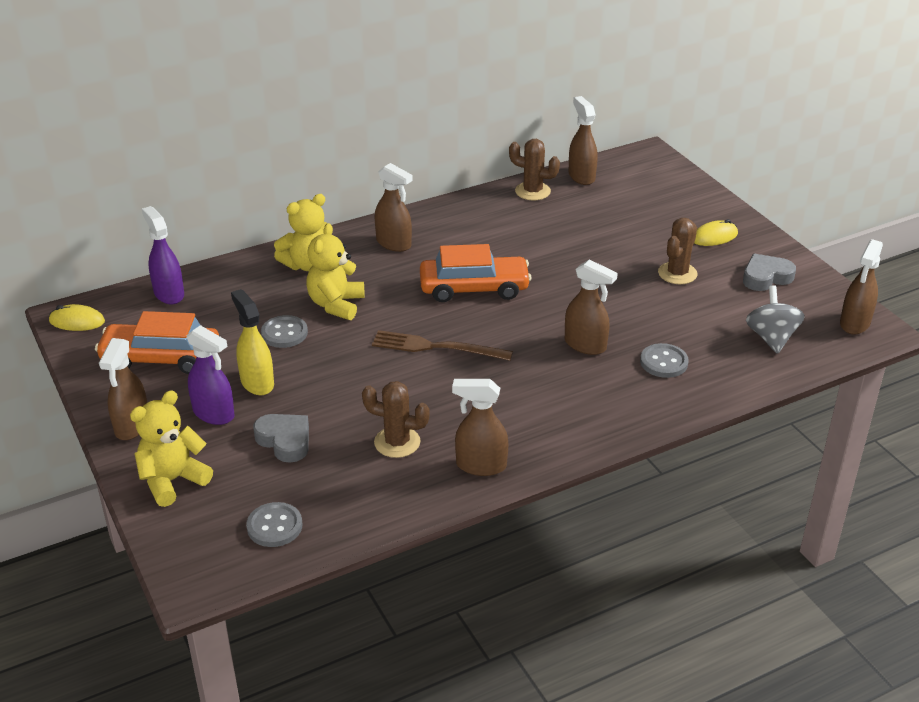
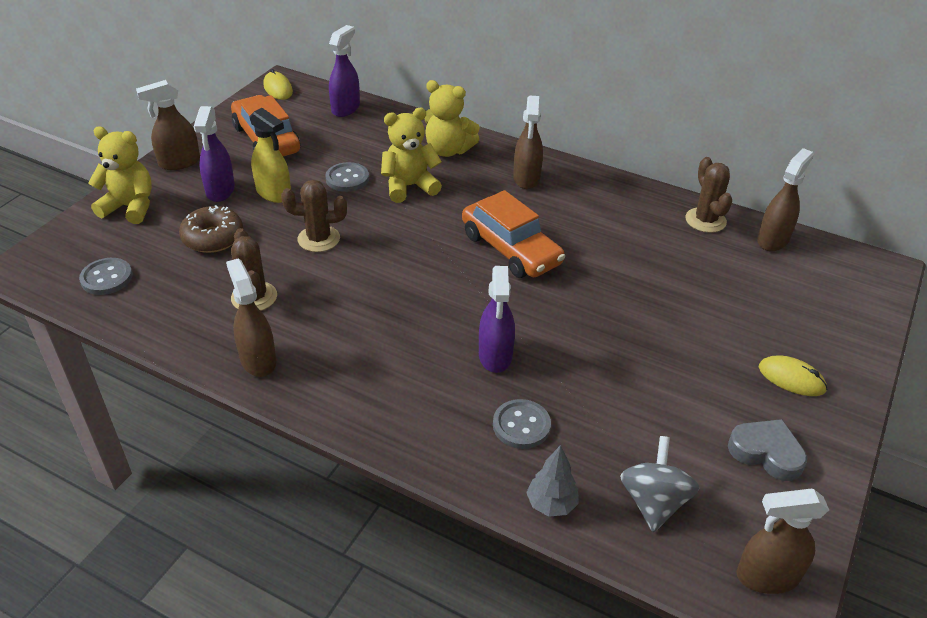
camera: 55 degrees right, 5 degrees up
yellow spray bottle [231,289,274,395] -> yellow spray bottle turned 105 degrees clockwise [249,108,291,203]
grey heart [253,414,309,463] -> brown donut [179,205,243,253]
brown fork [372,330,513,361] -> none
brown spray bottle [565,259,618,355] -> purple spray bottle [479,266,515,373]
brown cactus [658,218,697,284] -> brown cactus moved to [281,180,347,252]
grey spinning top [746,285,805,354] -> grey spinning top turned 45 degrees counterclockwise [620,436,699,532]
none -> grey tree [526,445,579,517]

